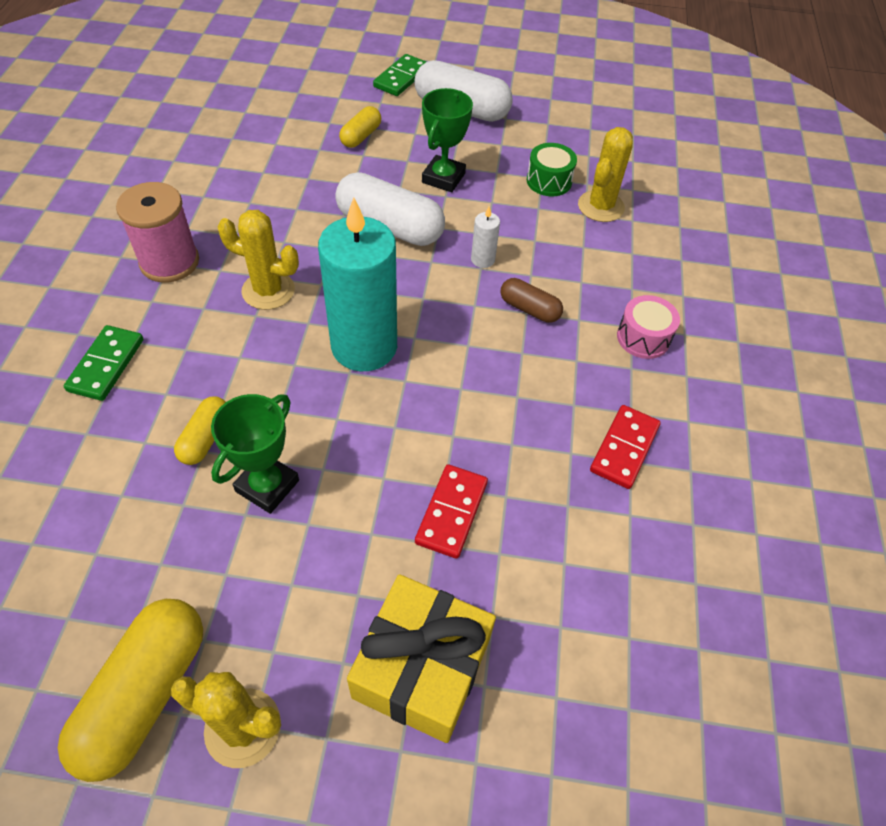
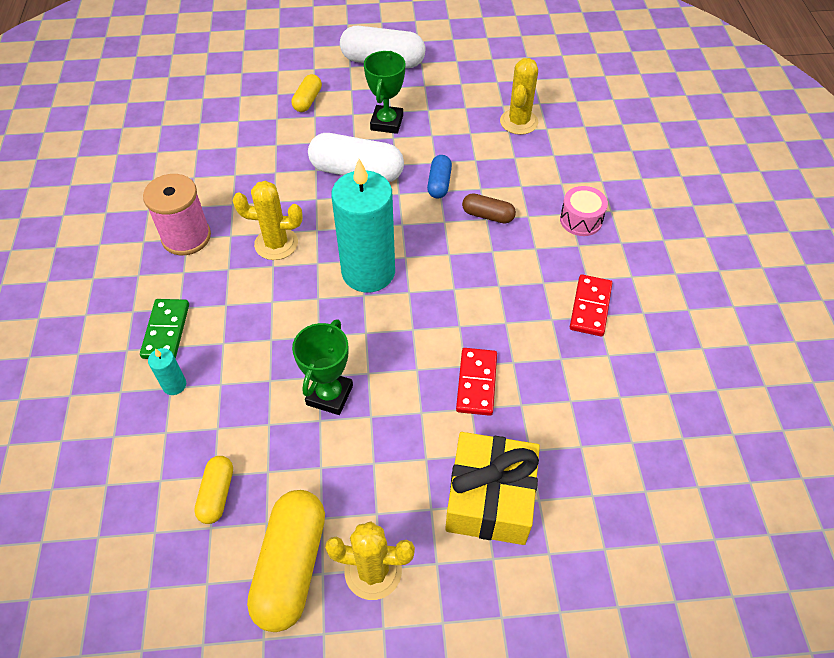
camera: 10 degrees left, 0 degrees up
yellow capsule [174,396,226,465] -> yellow capsule moved to [194,456,233,524]
green domino [373,54,426,96] -> none
white candle [471,206,500,268] -> blue capsule [427,155,452,198]
green drum [527,143,577,196] -> none
none -> turquoise candle [148,348,186,395]

